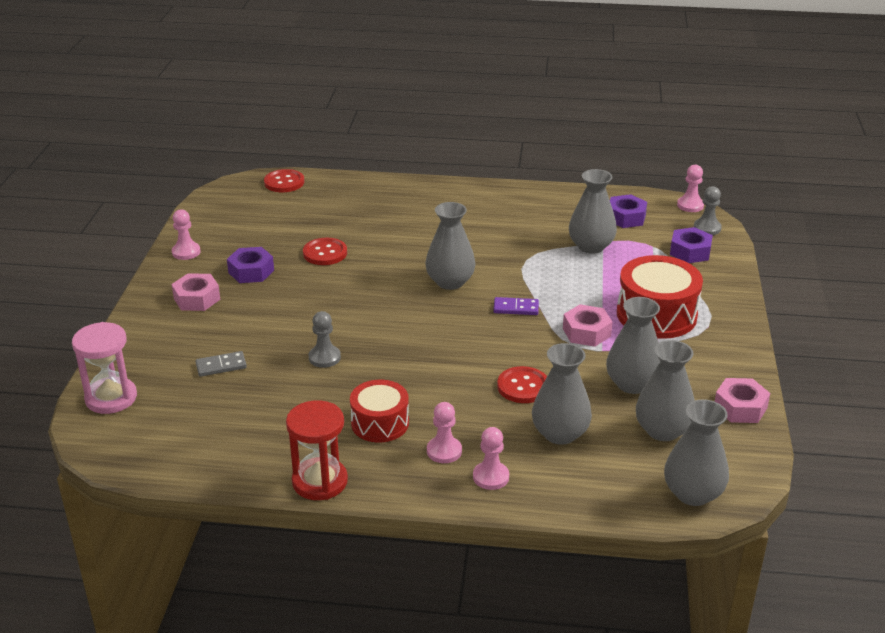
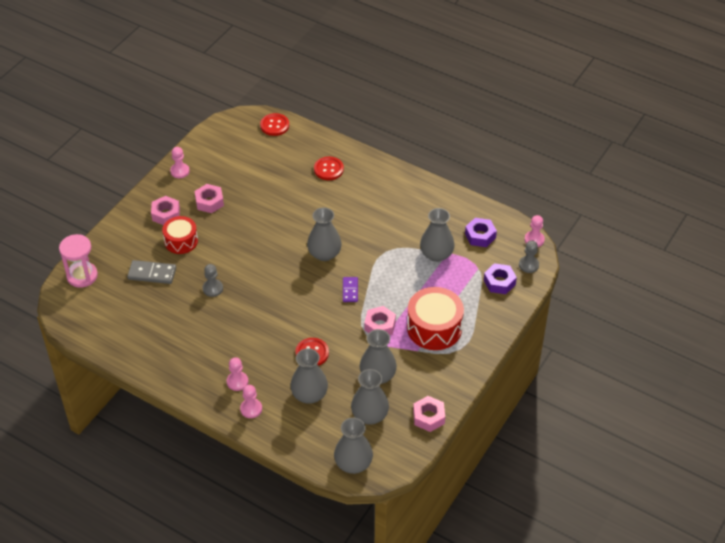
camera: 25 degrees right, 15 degrees up
grey domino [196,351,247,377] -> grey domino [127,260,176,284], size x1.50
purple nut [227,247,274,283] -> pink nut [195,184,224,213]
red hourglass [286,400,348,500] -> none
red button [303,238,347,265] -> red button moved to [314,157,344,180]
red drum [350,380,409,442] -> red drum moved to [162,216,198,254]
purple domino [493,297,539,315] -> purple domino turned 60 degrees clockwise [343,277,358,302]

